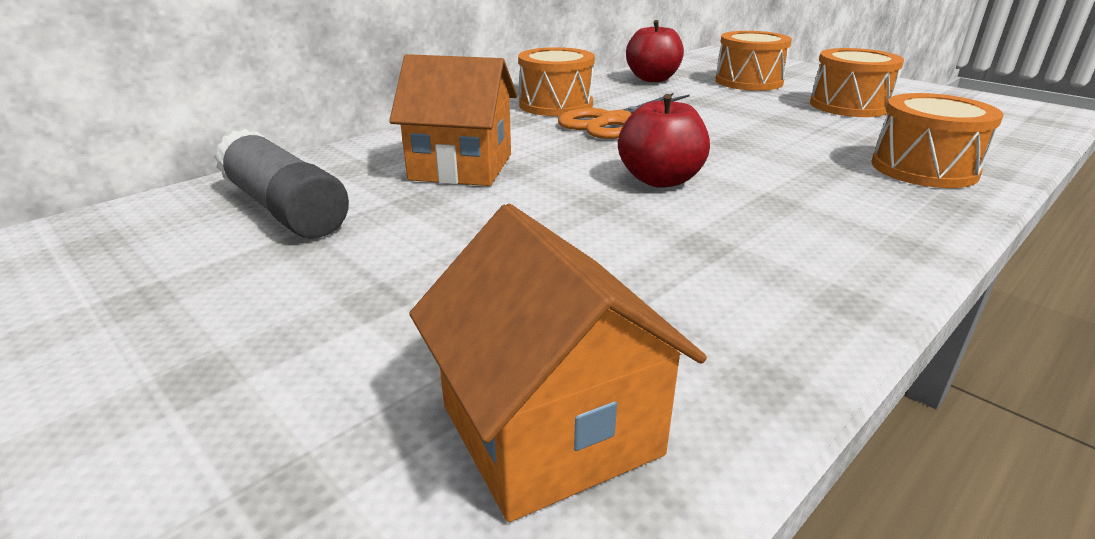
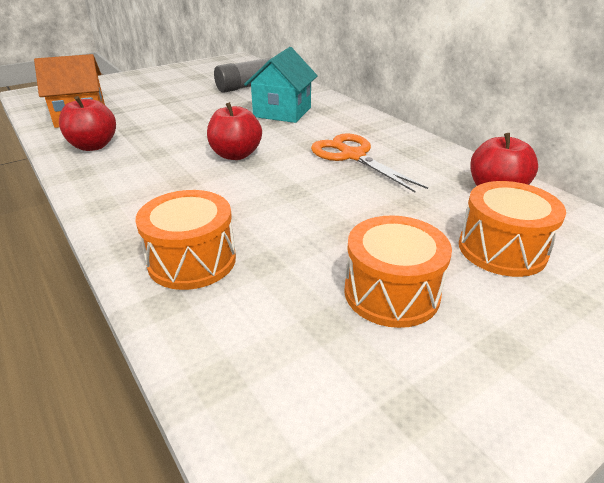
camera: 100 degrees right, 5 degrees up
orange house [389,54,517,186] -> turquoise house [244,47,318,123]
orange drum [518,47,595,116] -> none
none -> red apple [59,96,116,151]

